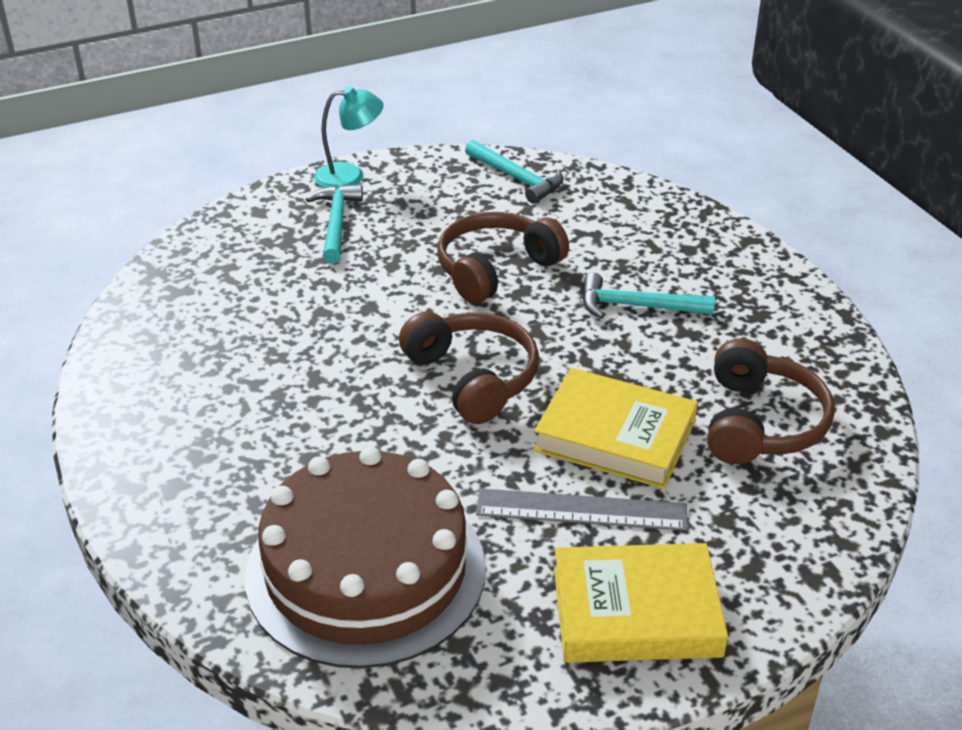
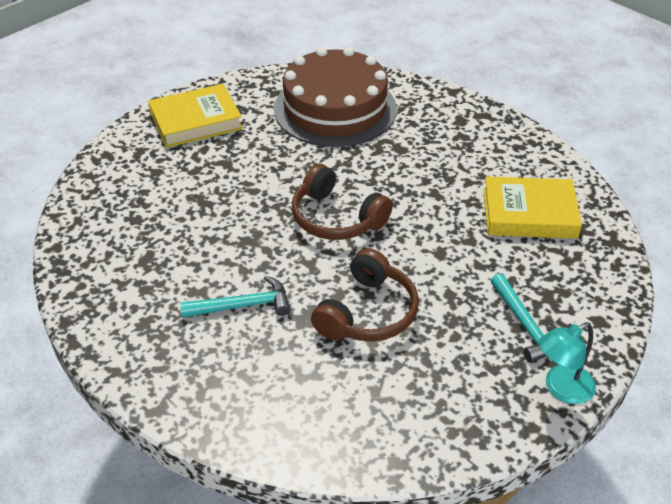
camera: 160 degrees right, 5 degrees up
turquoise hammer [465,140,563,204] -> none
grey ruler [476,488,688,531] -> none
yellow book [533,368,698,489] -> yellow book moved to [483,176,582,239]
brown headphones [707,338,835,464] -> none

